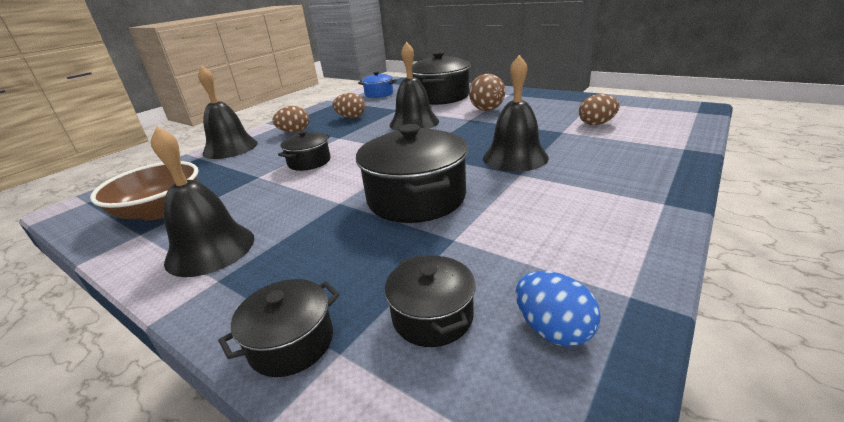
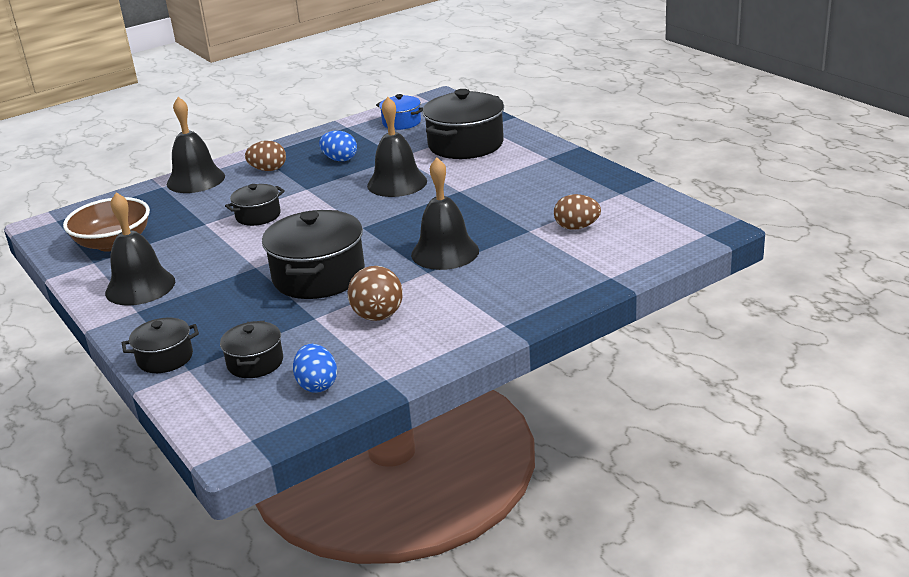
camera: 20 degrees right, 0 degrees up
brown egg [332,93,365,118] -> blue egg [319,131,357,161]
brown ball [469,74,505,111] -> brown ball moved to [348,266,403,321]

